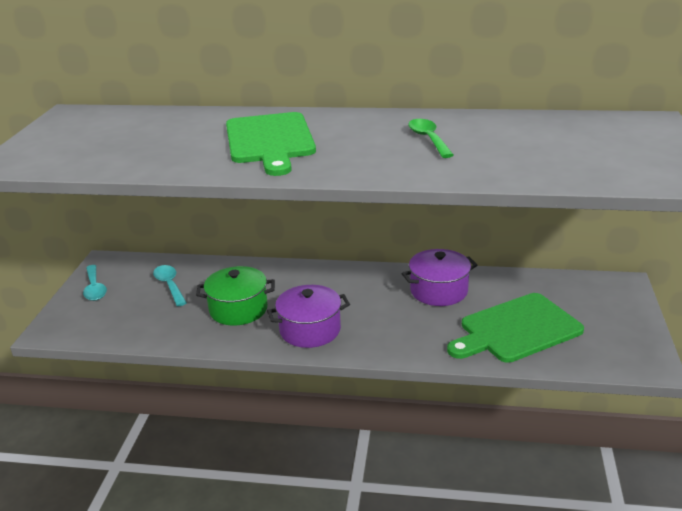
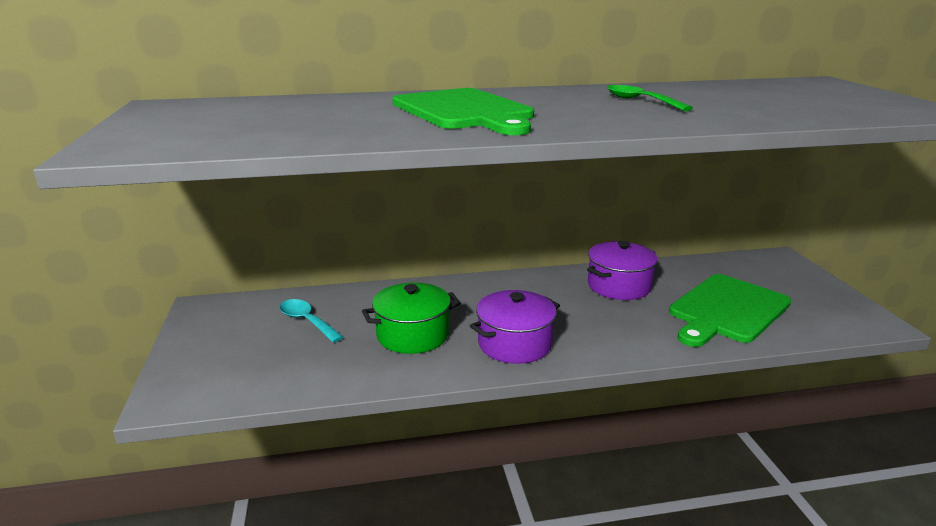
camera: 20 degrees left, 5 degrees down
turquoise spoon [83,265,107,301] -> none

